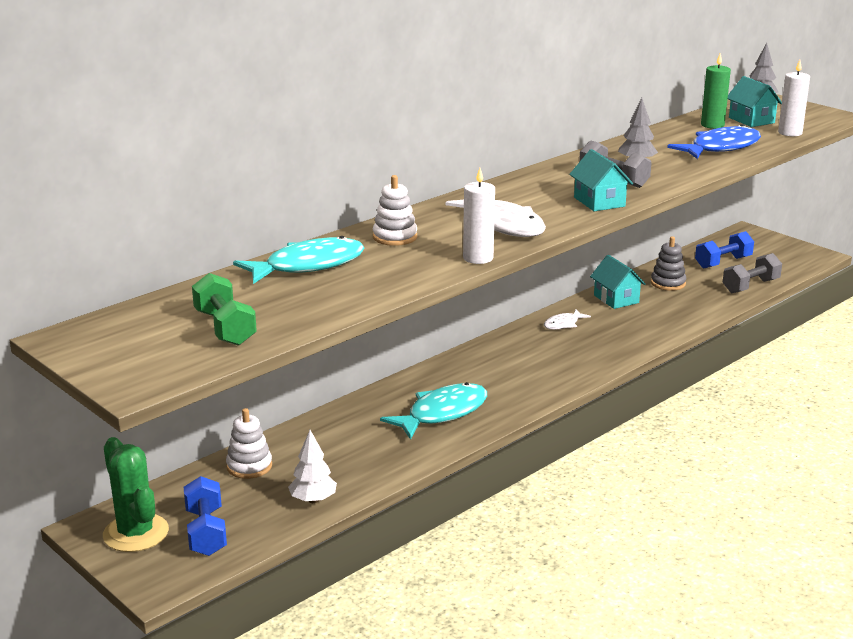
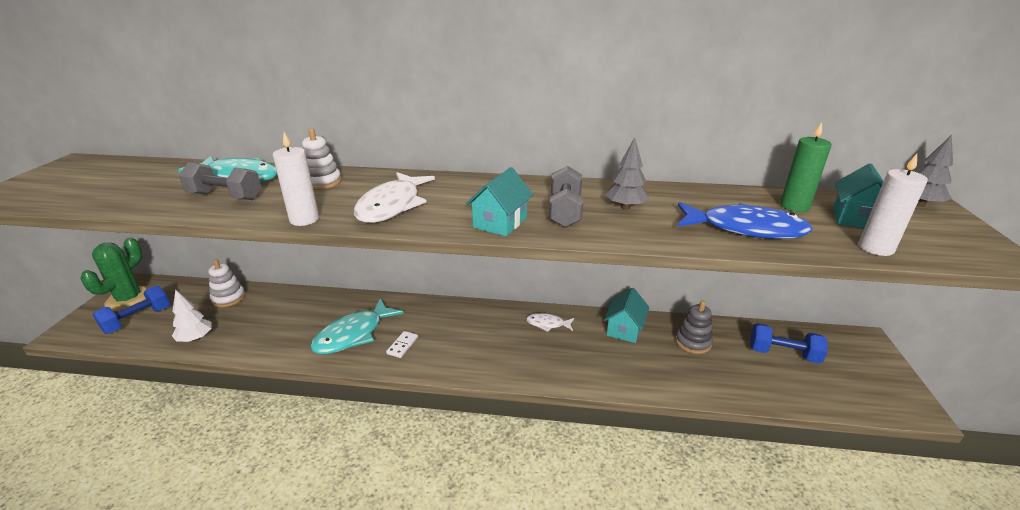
camera: 50 degrees right, 5 degrees up
green dumbbell [192,273,257,346] -> none
turquoise fish [380,382,487,440] -> turquoise fish turned 120 degrees clockwise [310,298,404,354]
grey dumbbell [723,253,782,293] -> grey dumbbell moved to [179,162,261,200]
none -> white domino [386,331,418,358]

